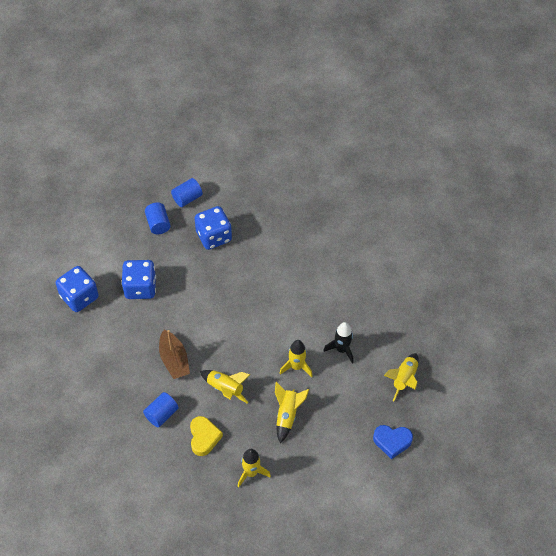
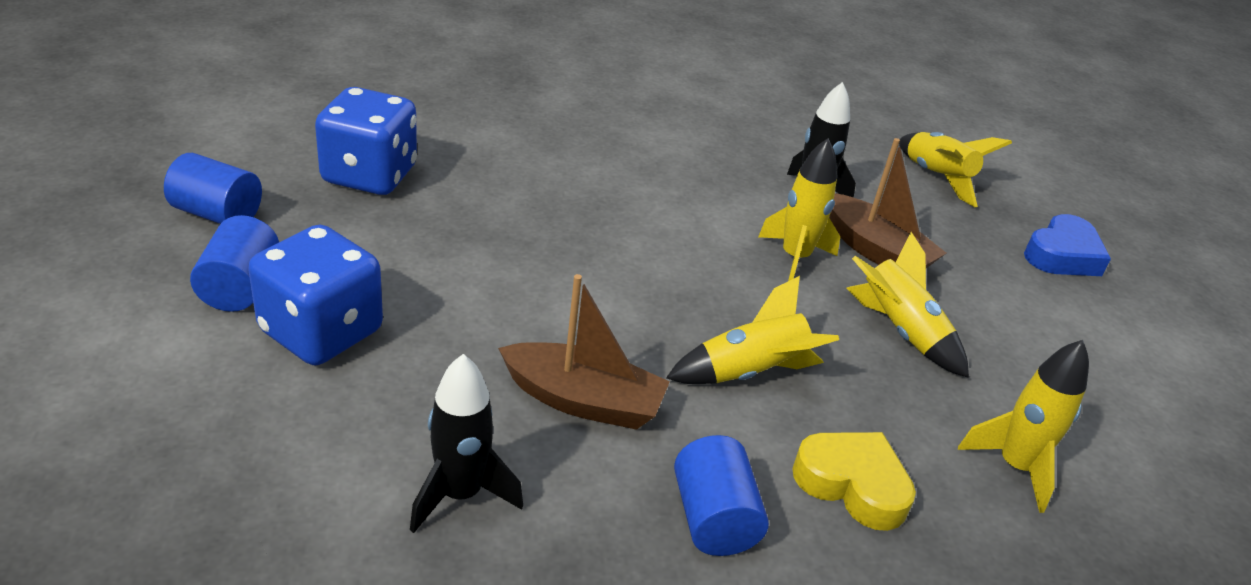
camera: 55 degrees left, 20 degrees down
blue dice [56,266,99,312] -> none
blue cylinder [171,178,203,207] -> blue cylinder moved to [190,215,279,312]
none -> black rocket [410,354,523,533]
none -> brown boat [829,138,946,268]

